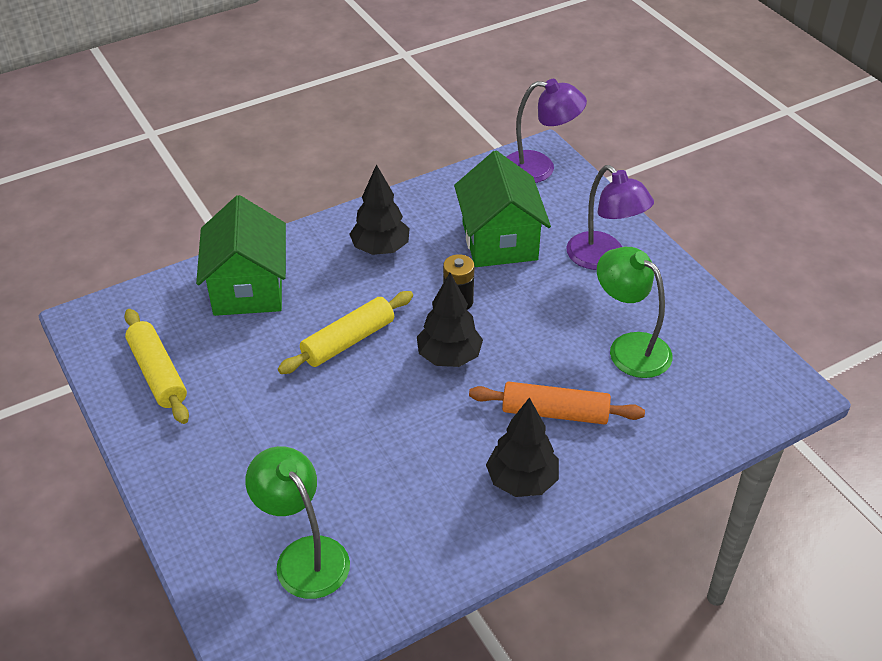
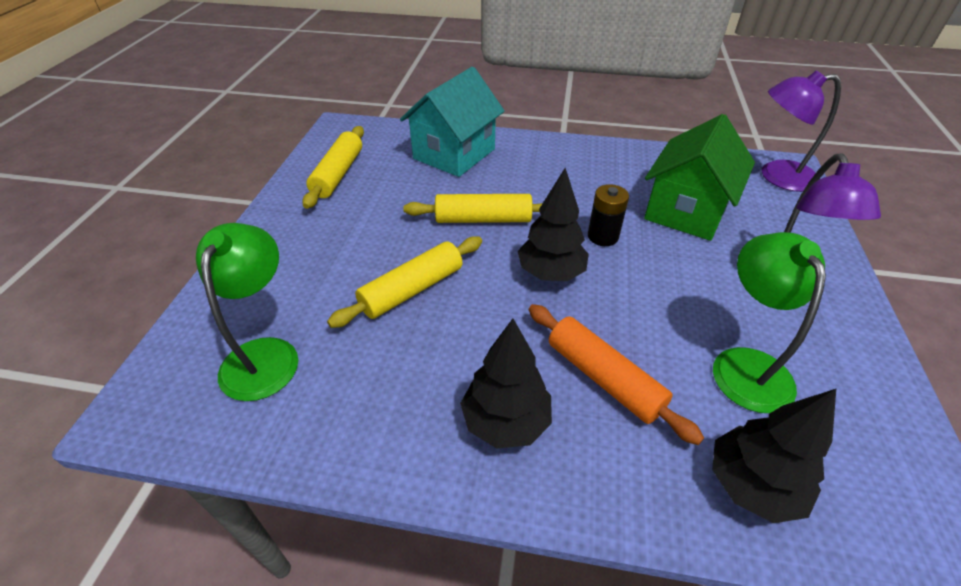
camera: 40 degrees right, 0 degrees up
green house [196,195,286,316] -> turquoise house [400,67,504,177]
black tree [350,164,410,255] -> black tree moved to [712,389,836,523]
purple lamp [507,79,587,183] -> purple lamp turned 135 degrees clockwise [762,71,841,192]
none -> yellow rolling pin [327,236,482,328]

